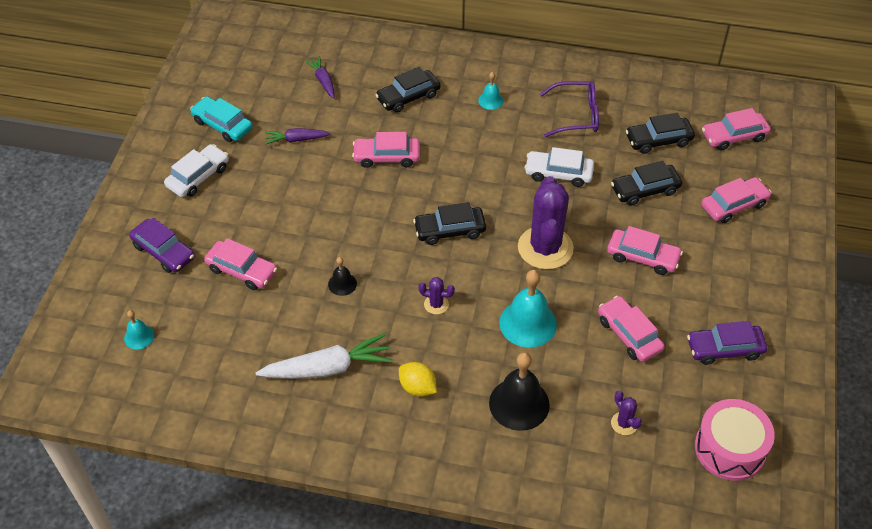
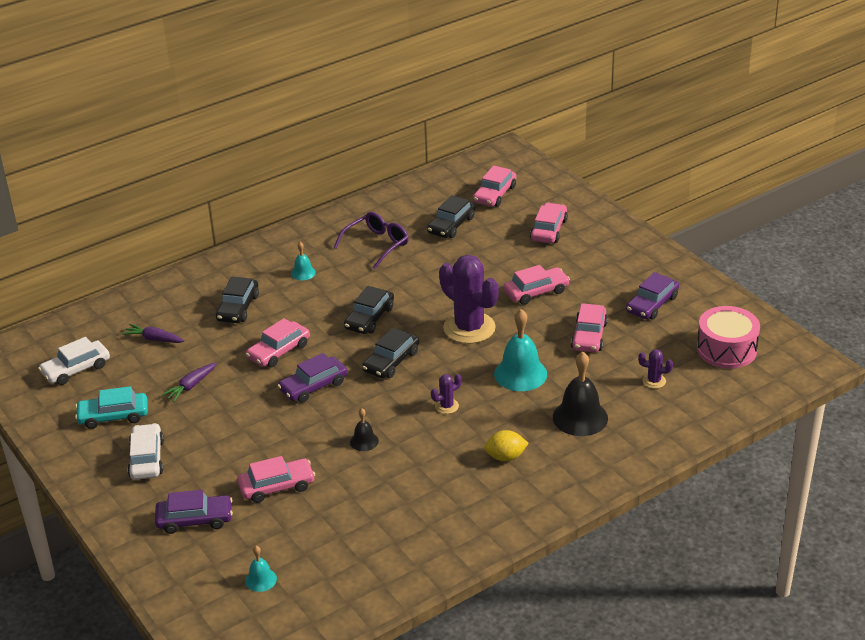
camera: 45 degrees left, 15 degrees down
white carrot [256,333,393,379] -> none
white car [524,147,594,187] -> white car moved to [38,337,110,385]
pink car [598,296,665,362] -> pink car turned 90 degrees counterclockwise [571,303,608,352]
black car [611,161,682,206] -> black car moved to [344,286,394,334]
none -> purple car [278,353,348,403]

